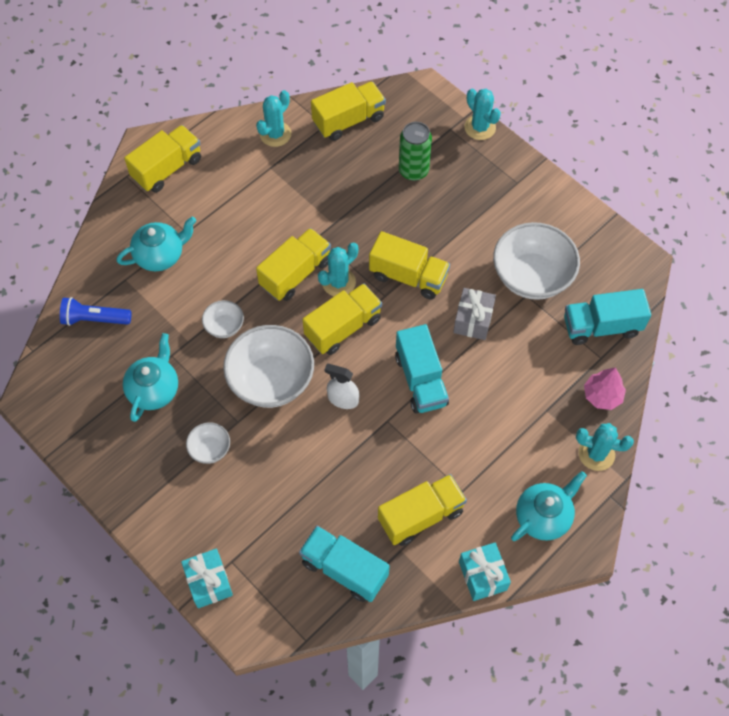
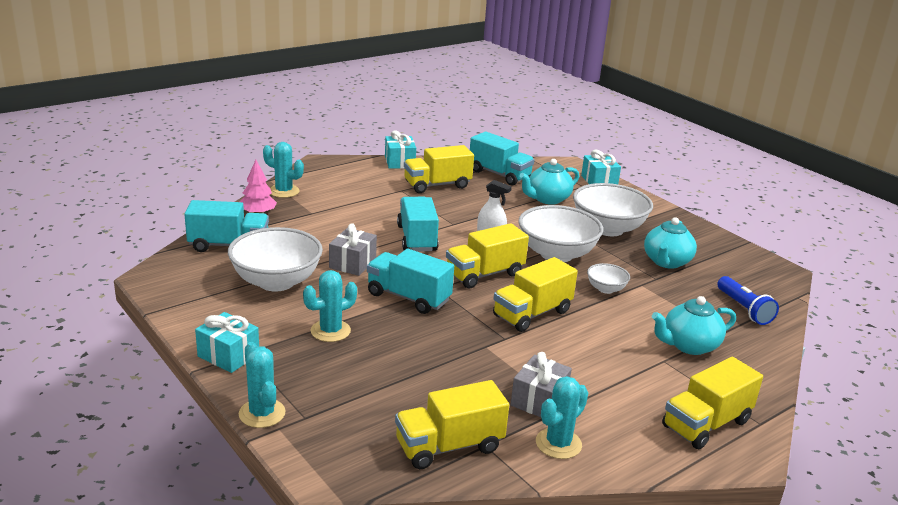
camera: 175 degrees left, 35 degrees down
blue flashlight [60,297,131,326] -> blue flashlight turned 60 degrees clockwise [717,276,779,325]
white bowl [186,422,230,464] -> white bowl [573,183,653,236], size x2.08
turquoise cactus [318,243,358,296] -> turquoise cactus moved to [303,270,357,342]
yellow truck [369,231,450,299] -> turquoise truck [367,249,454,314]
green can [399,122,432,181] -> none
turquoise teapot [511,471,587,541] -> turquoise teapot moved to [519,159,579,205]
none -> turquoise gift [195,312,259,373]
none -> grey gift [511,352,572,417]

